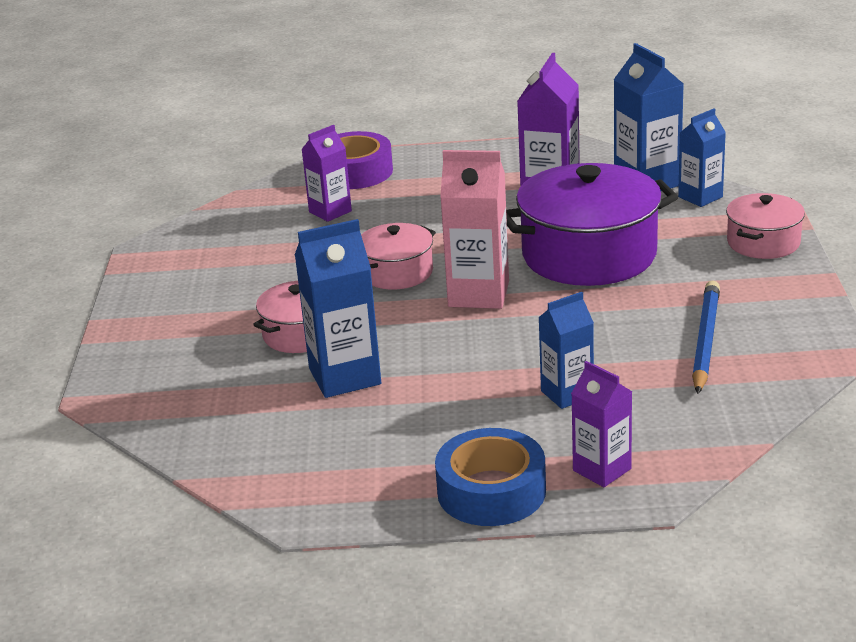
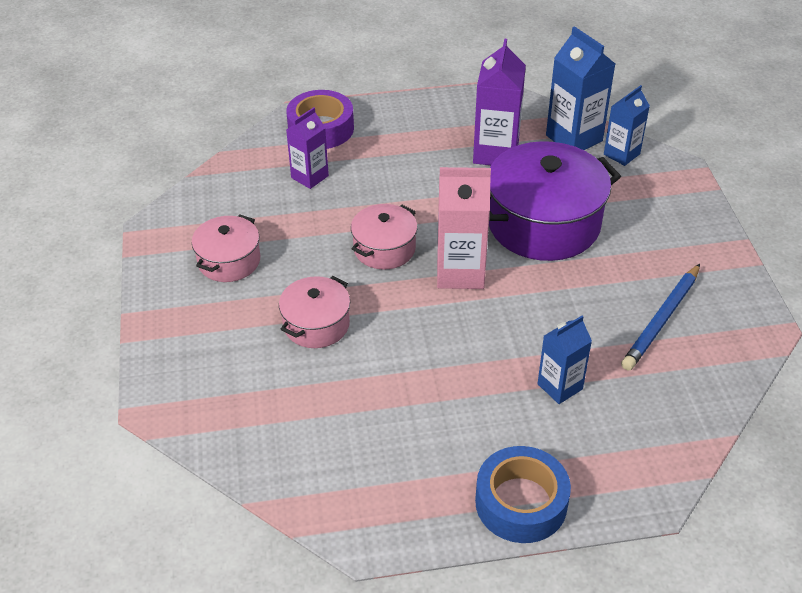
camera: 10 degrees left, 15 degrees up
blue carton [295,219,381,398] -> none
purple carton [571,361,632,487] -> none
blue pencil [692,281,720,394] -> blue pencil turned 150 degrees counterclockwise [621,264,700,371]
pink pot [726,193,805,259] -> pink pot moved to [192,214,260,282]

